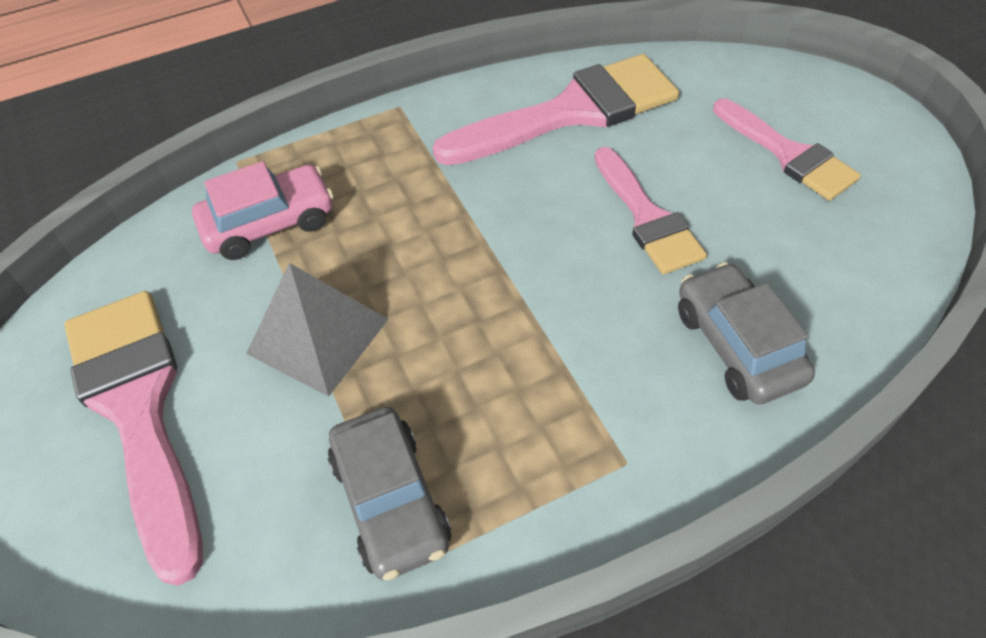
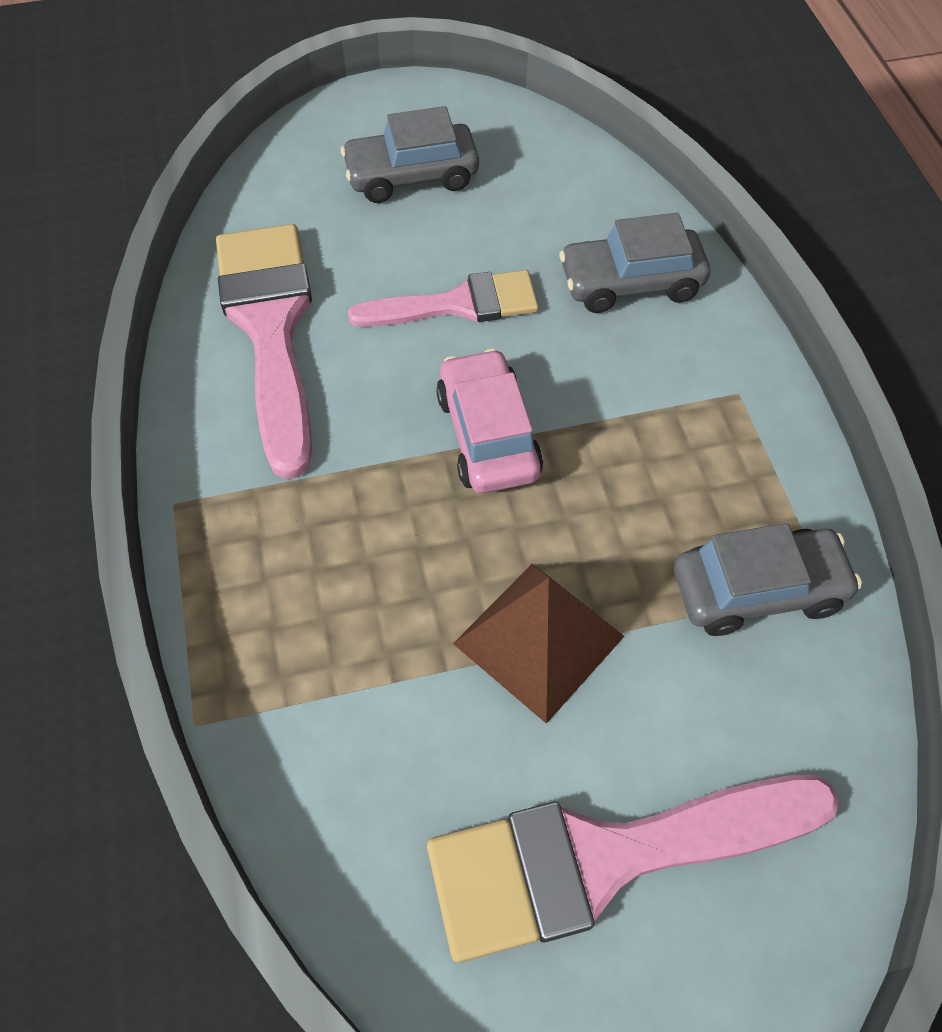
camera: 80 degrees left, 5 degrees up
pink car [192,161,334,260] -> pink car moved to [436,348,543,493]
grey pyramid [246,263,388,397] -> brown pyramid [453,564,625,724]
pink brush [713,99,861,201] -> grey car [341,106,479,203]

